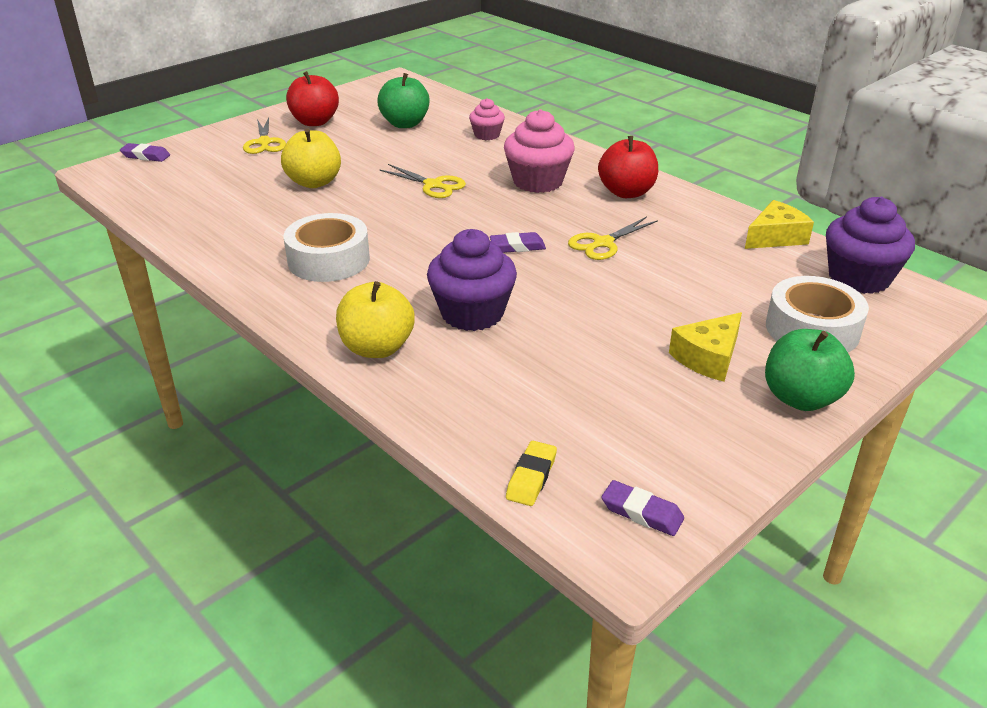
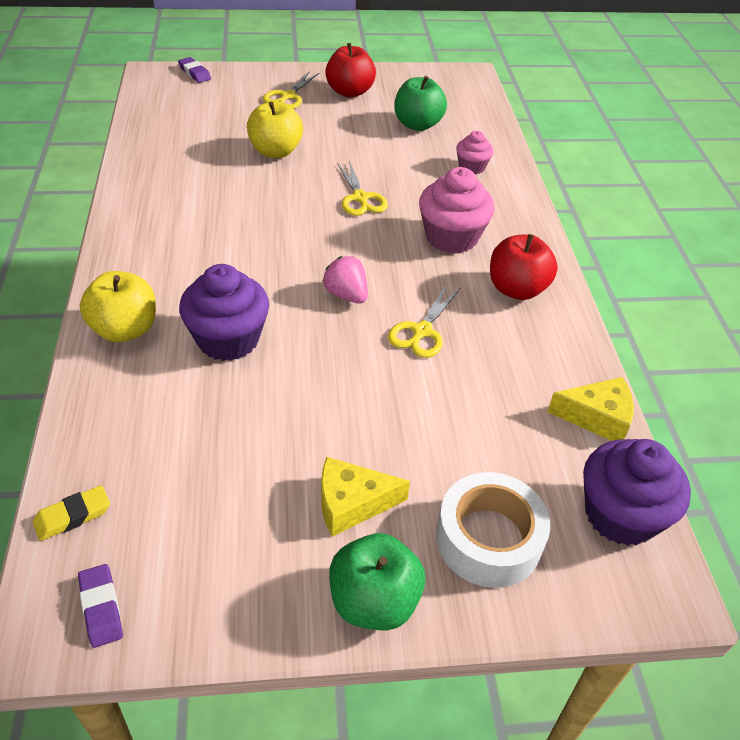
camera: 35 degrees right, 10 degrees up
white tape [283,213,370,282] -> none
purple eraser [490,232,546,253] -> pink strawberry [323,256,368,304]
yellow scissors [568,217,658,260] -> yellow scissors turned 60 degrees counterclockwise [388,285,461,358]

